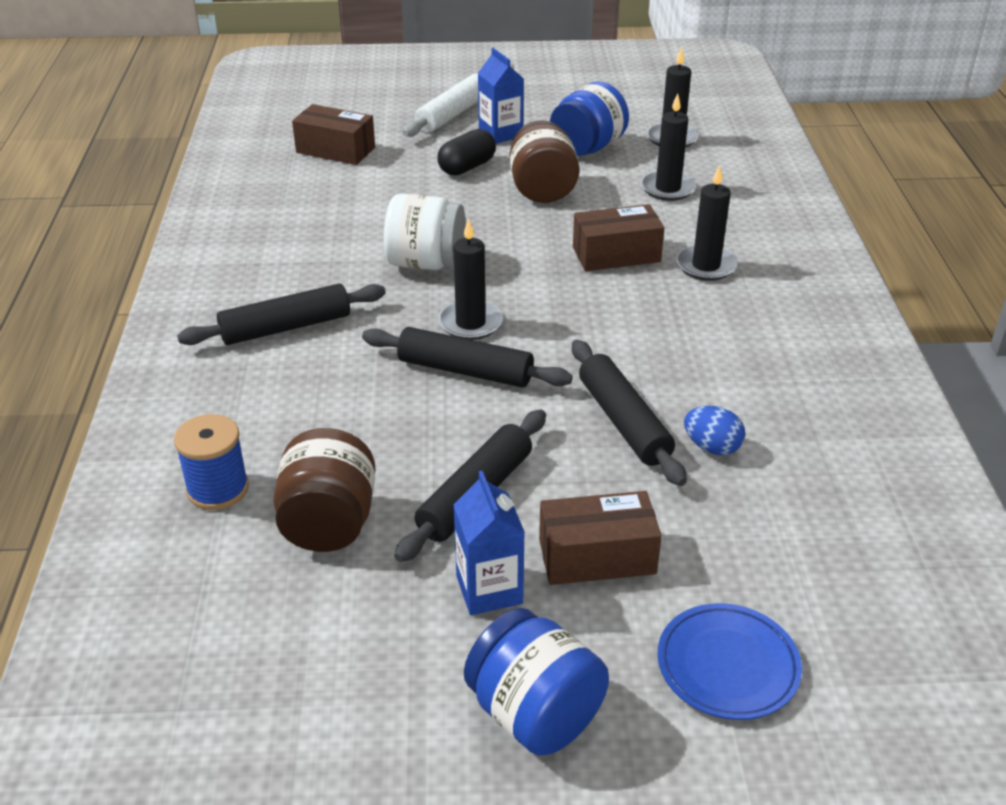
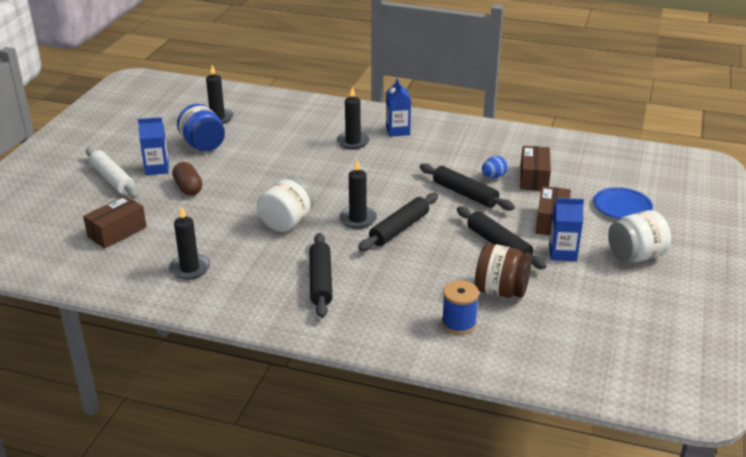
camera: 70 degrees left, 5 degrees down
black capsule [438,129,496,176] -> brown capsule [172,162,202,196]
blue jar [464,608,609,756] -> white jar [608,210,671,262]
brown jar [510,120,579,203] -> none
black rolling pin [572,340,687,486] -> black rolling pin turned 45 degrees clockwise [420,163,515,211]
brown box [573,204,664,271] -> brown box moved to [520,146,551,191]
black candle [641,93,696,201] -> black candle moved to [169,206,210,279]
none -> blue carton [386,78,411,137]

